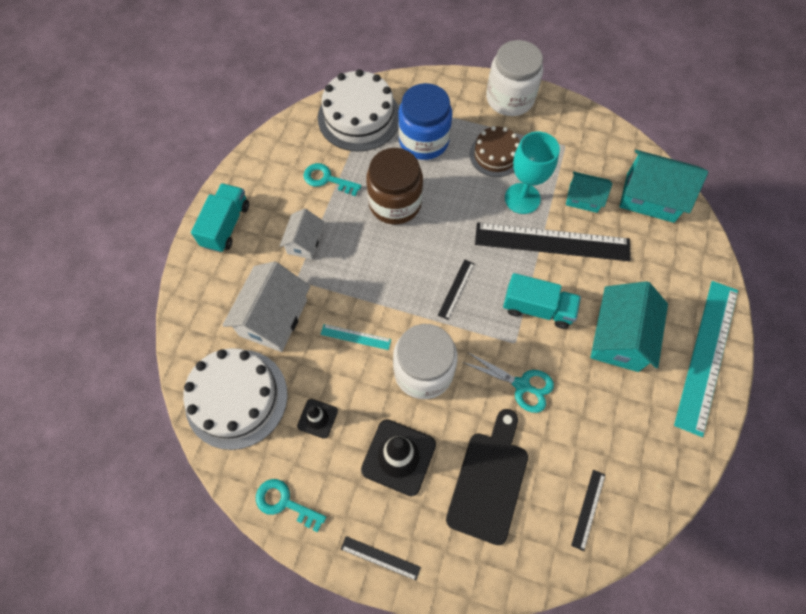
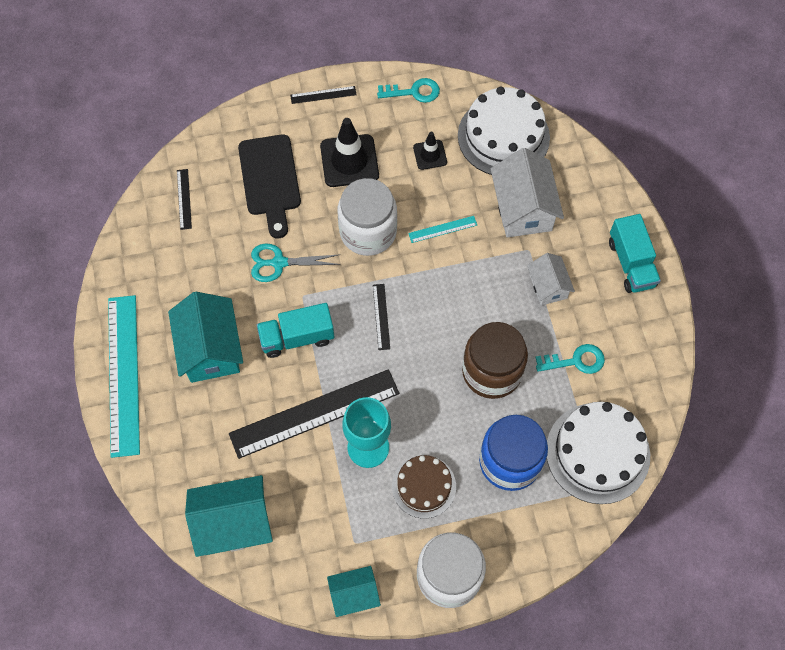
camera: 150 degrees right, 0 degrees up
turquoise house [566,171,613,213] -> turquoise house moved to [327,566,381,617]

